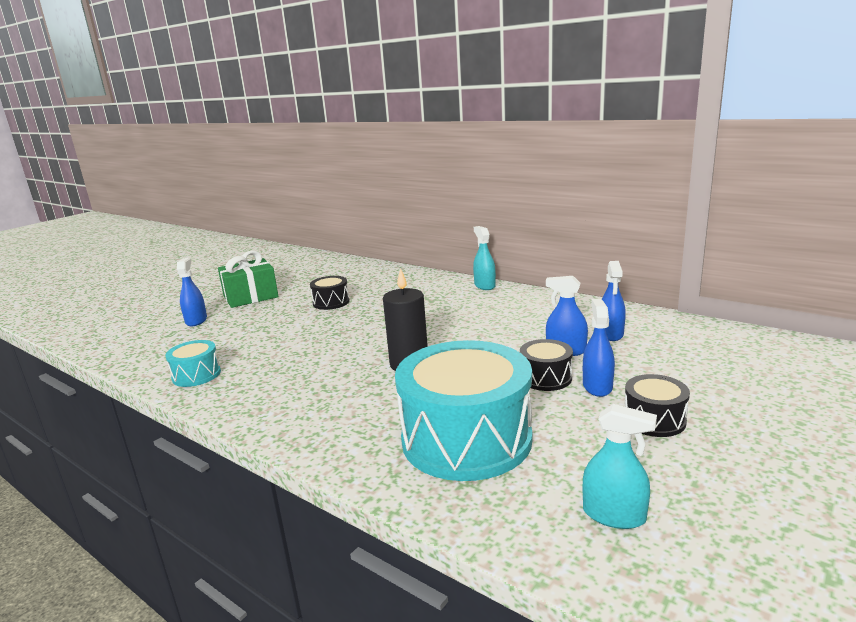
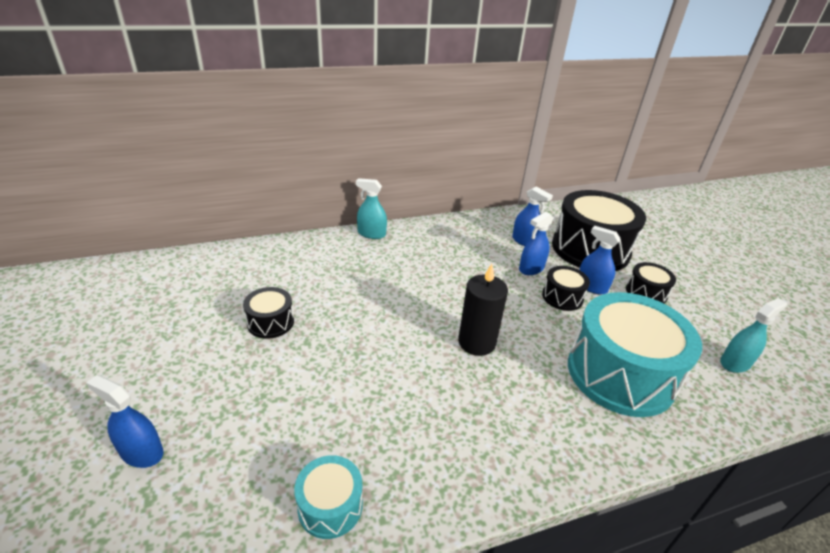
camera: 60 degrees left, 15 degrees up
green gift [218,251,279,308] -> none
none -> black drum [552,190,646,271]

